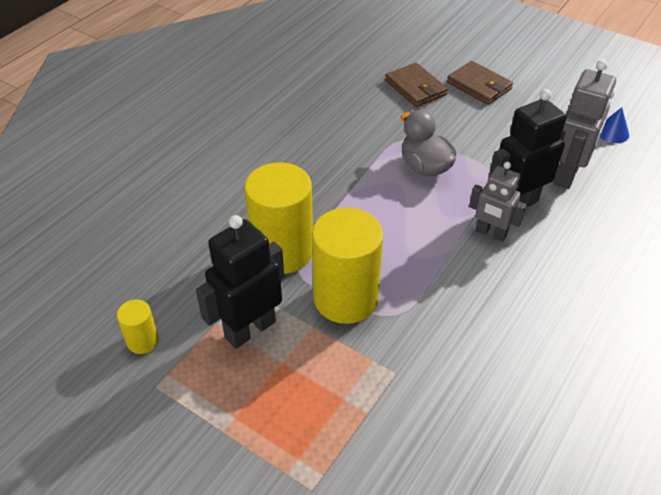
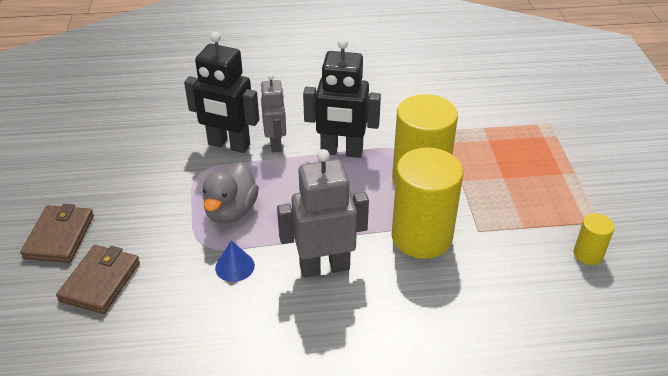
camera: 130 degrees left, 5 degrees down
black robot [196,215,284,349] -> black robot moved to [303,38,381,158]
grey robot [554,59,616,189] -> grey robot moved to [277,149,369,278]
blue cone [600,107,629,143] -> blue cone moved to [215,240,255,282]

